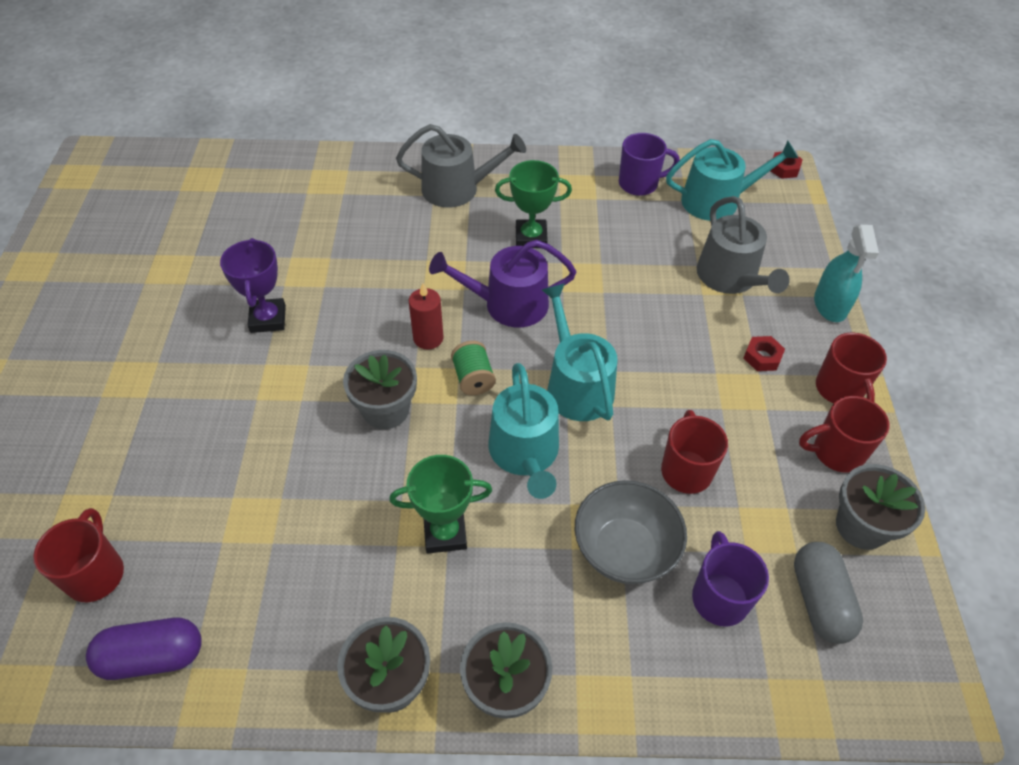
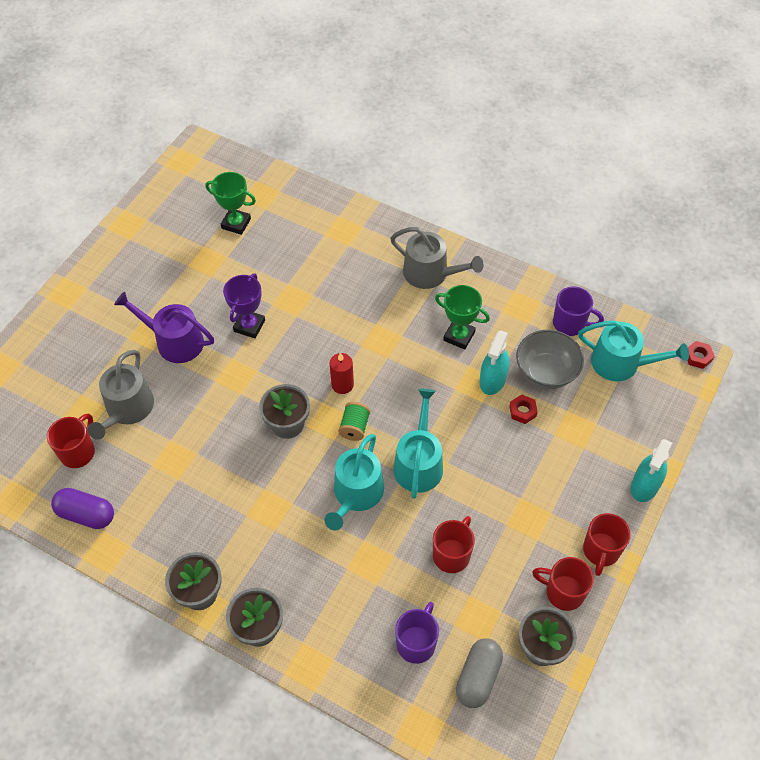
camera: 30 degrees right, 5 degrees up
green trophy [389,455,492,553] -> green trophy moved to [205,172,256,235]
purple watering can [429,240,576,327] -> purple watering can moved to [114,291,214,363]
grey bowl [575,480,687,584] -> grey bowl moved to [516,330,584,389]
grey watering can [697,196,790,294] -> grey watering can moved to [88,350,154,440]
red nut [744,336,785,371] -> red nut moved to [509,394,538,424]
none -> turquoise spray bottle [480,330,509,395]

